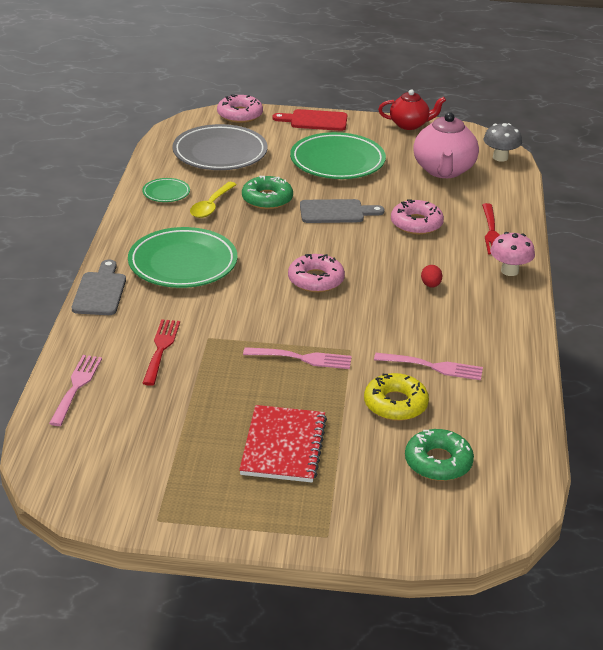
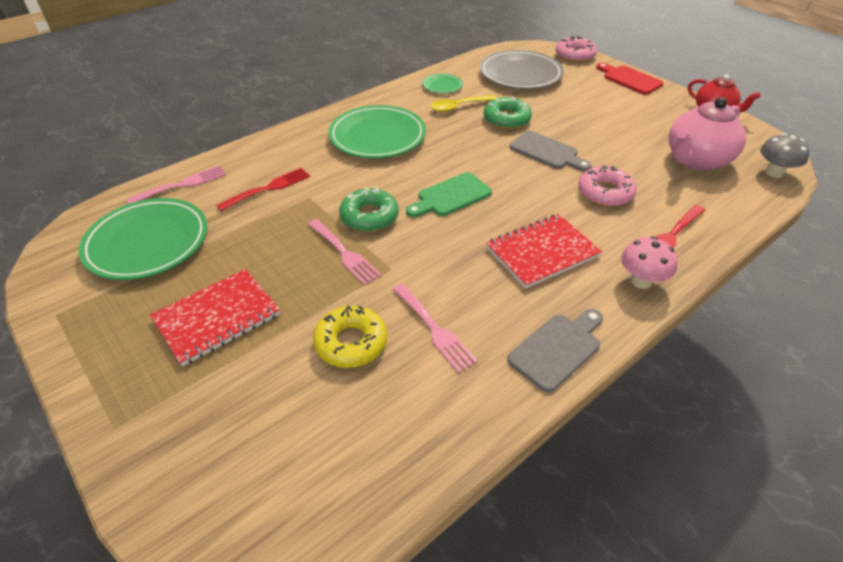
camera: 45 degrees right, 10 degrees up
grey cutting board [72,260,126,315] -> grey cutting board moved to [507,309,603,393]
pink donut [288,254,345,293] -> green cutting board [406,172,492,217]
green plate [290,132,386,179] -> green plate moved to [79,198,208,280]
green donut [405,429,474,481] -> green donut moved to [339,187,399,232]
red egg [421,265,443,288] -> red notebook [486,214,602,289]

